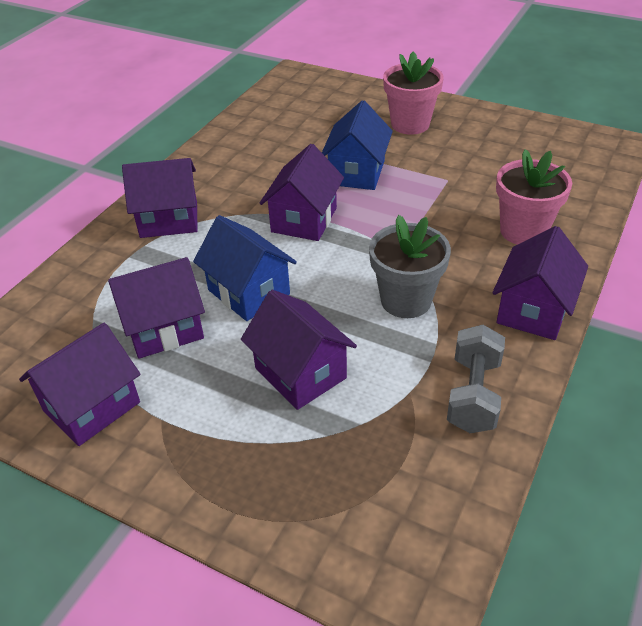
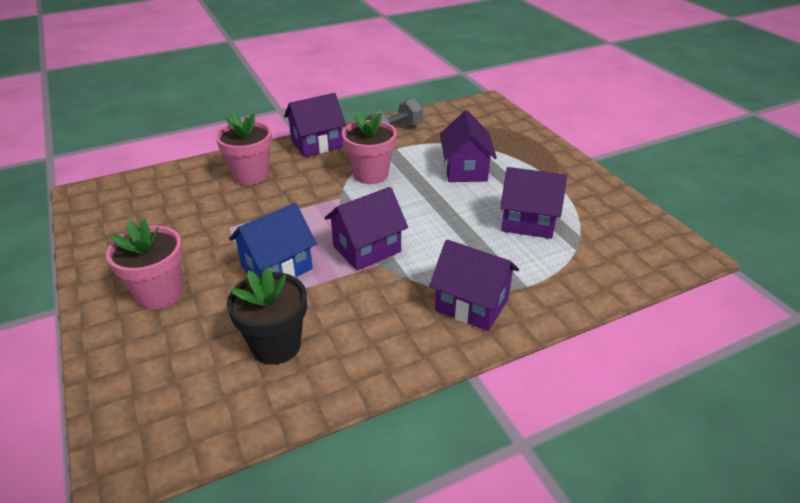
camera: 145 degrees left, 5 degrees down
purple house [19,323,140,446] -> none
blue house [193,215,297,321] -> none
grey flower pot [369,215,451,318] -> pink flower pot [342,112,397,184]
none -> black flower pot [227,268,307,365]

